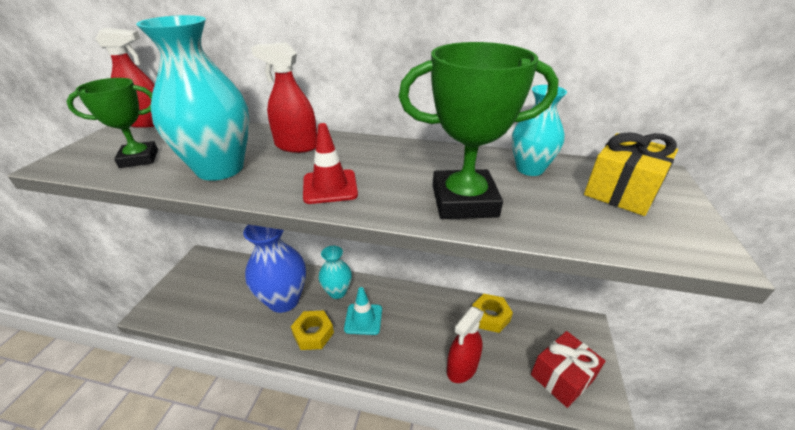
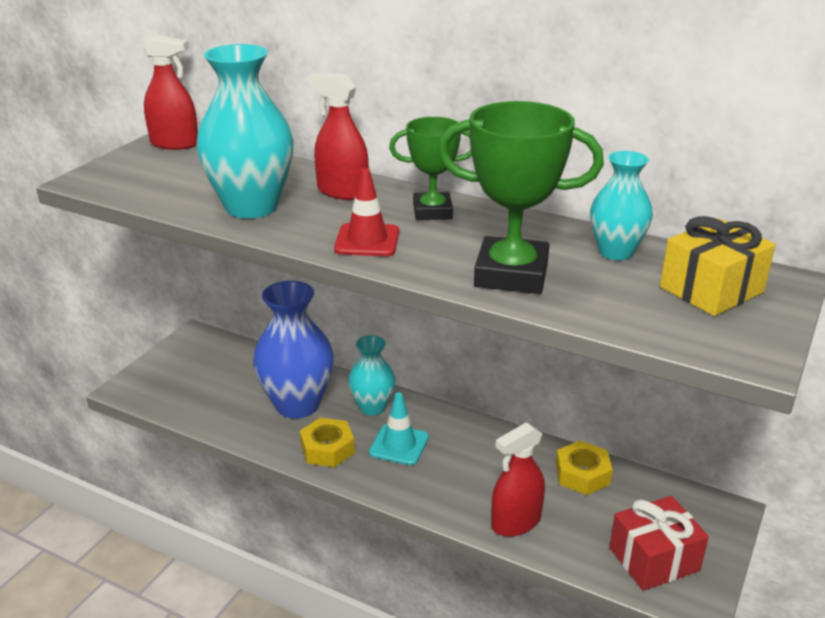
camera: 15 degrees right, 5 degrees down
green trophy [66,78,158,168] -> green trophy moved to [389,117,472,220]

